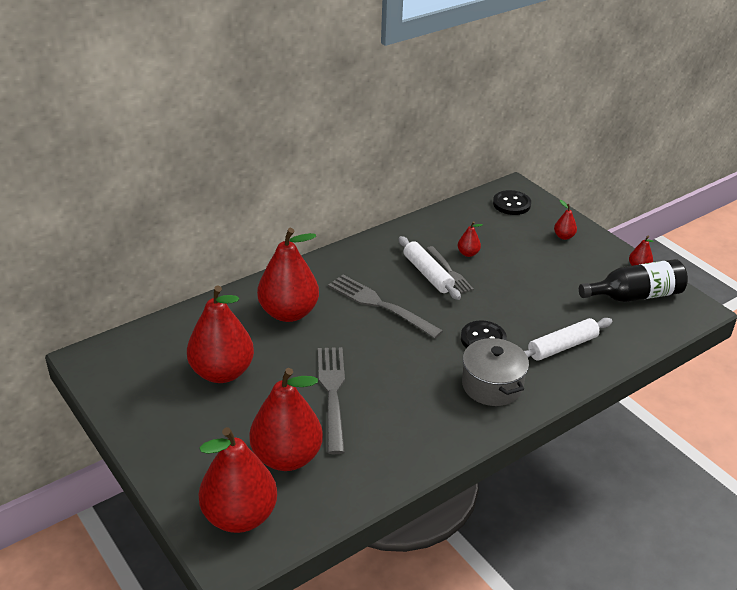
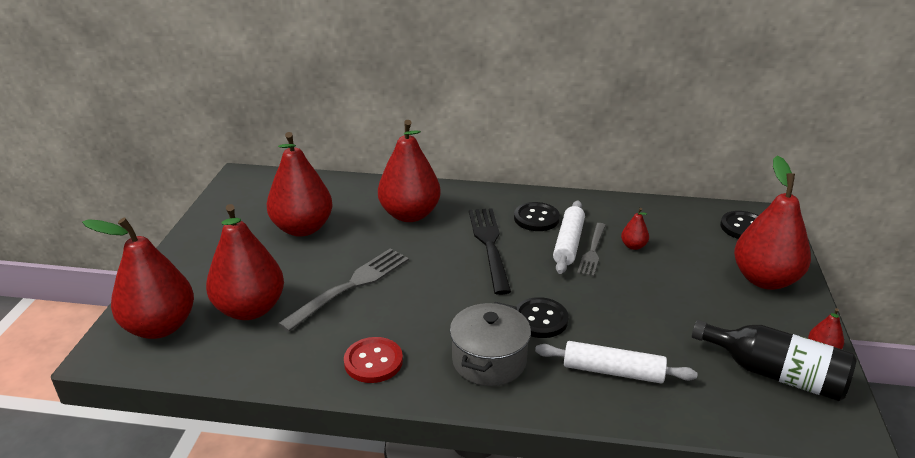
camera: 45 degrees right, 5 degrees down
grey fork [328,275,443,339] -> black fork [469,208,511,295]
red pear [554,200,577,240] -> red pear [734,156,811,290], size x2.41
none -> red button [344,337,403,383]
none -> black button [514,202,560,231]

